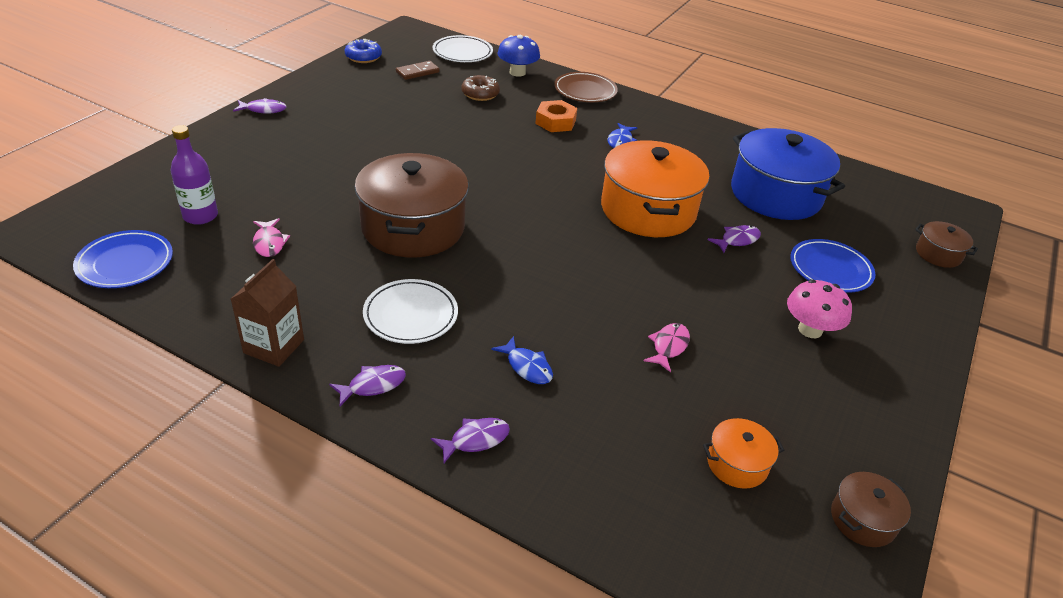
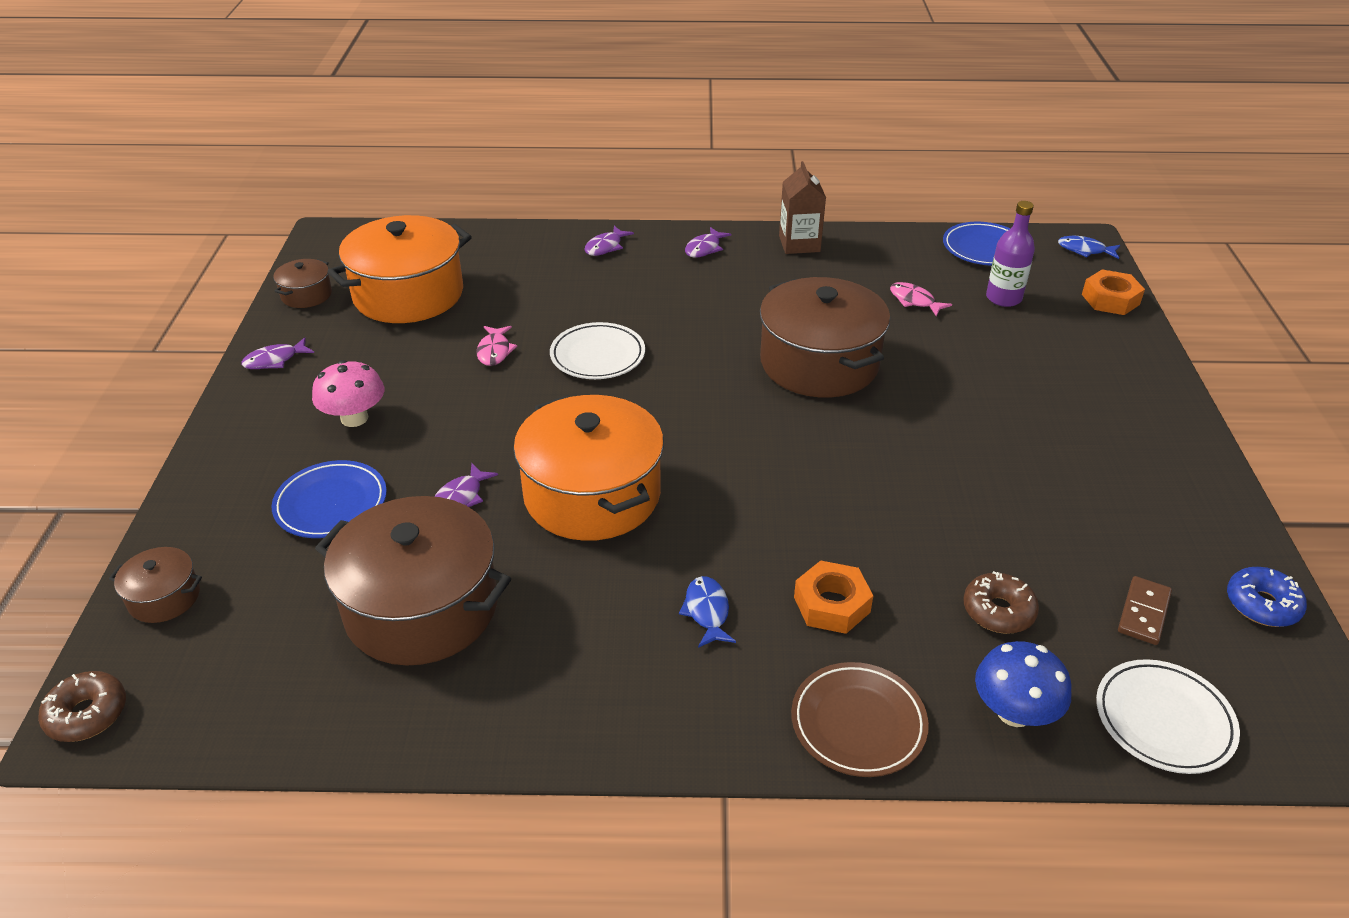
camera: 155 degrees right, 0 degrees up
purple fish [233,98,287,114] -> purple fish moved to [242,337,314,369]
white plate [363,279,458,344] -> white plate moved to [550,322,645,379]
blue fish [491,336,553,384] -> blue fish moved to [1058,236,1120,259]
orange pot [703,418,785,488] -> orange pot [327,215,472,323], size x2.18
blue pot [731,128,845,220] -> brown pot [315,496,511,666]
none -> brown donut [38,671,126,742]
none -> orange nut [1082,269,1145,315]

